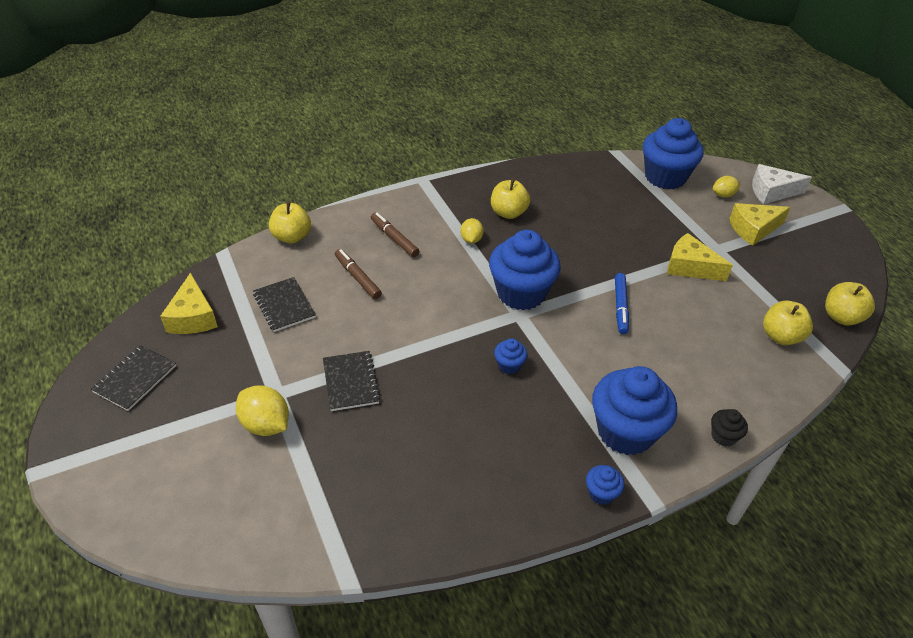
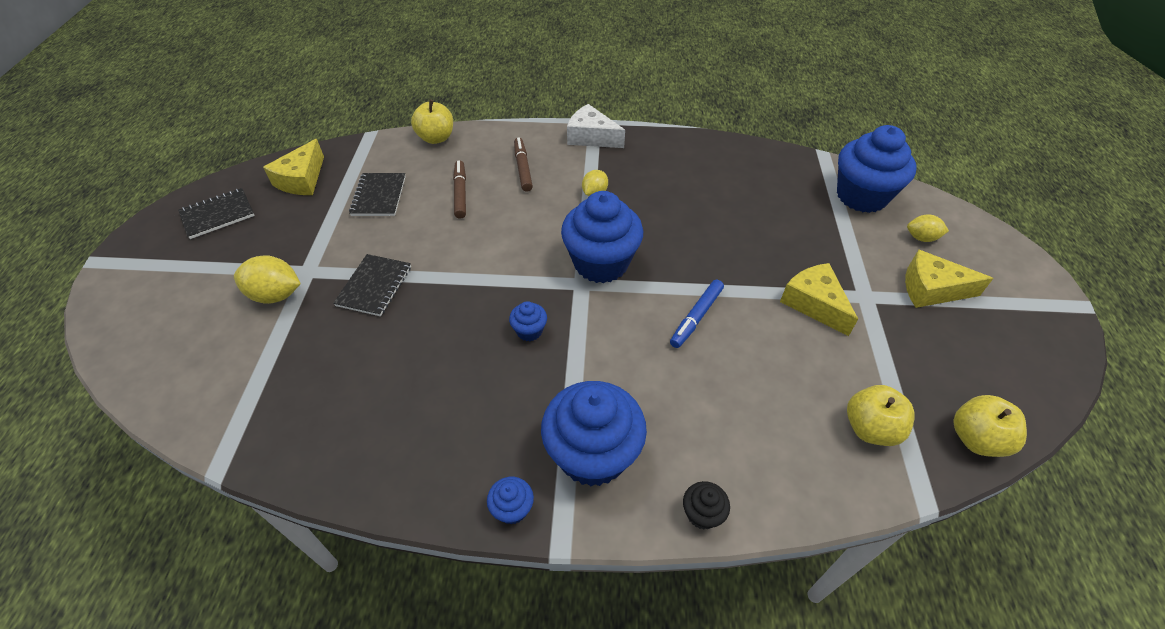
camera: 30 degrees right, 5 degrees up
yellow lemon [236,385,289,436] -> yellow lemon turned 60 degrees counterclockwise [234,255,301,304]
yellow apple [491,178,530,219] -> none
white cheese [752,164,812,204] -> white cheese moved to [567,104,625,148]

